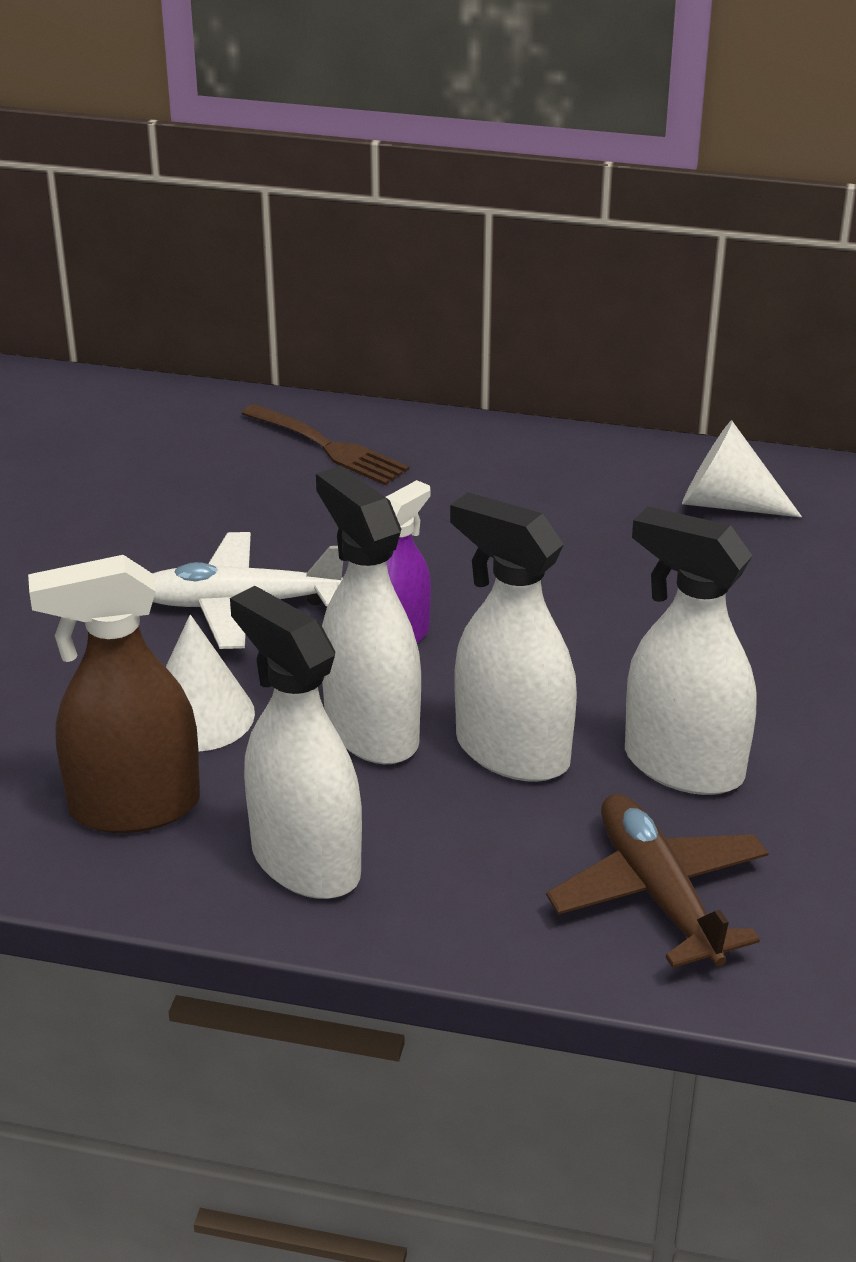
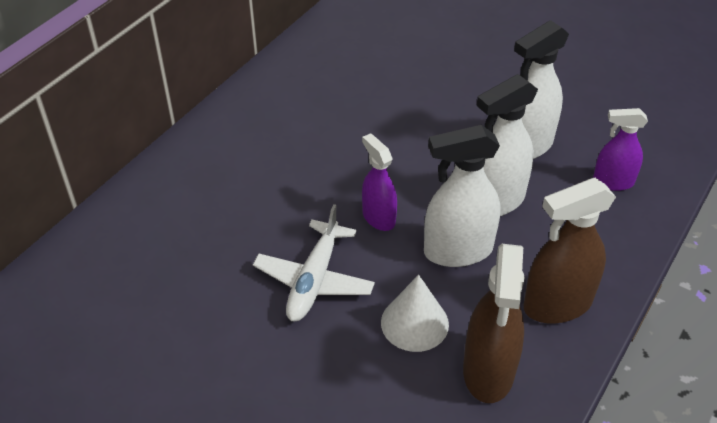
camera: 70 degrees left, 10 degrees up
white spray bottle [230,586,362,899] -> brown spray bottle [524,178,616,323]
brown fork [242,404,409,485] -> none
brown plane [546,794,768,968] -> purple spray bottle [593,108,648,191]
white cone [682,420,802,517] -> none

